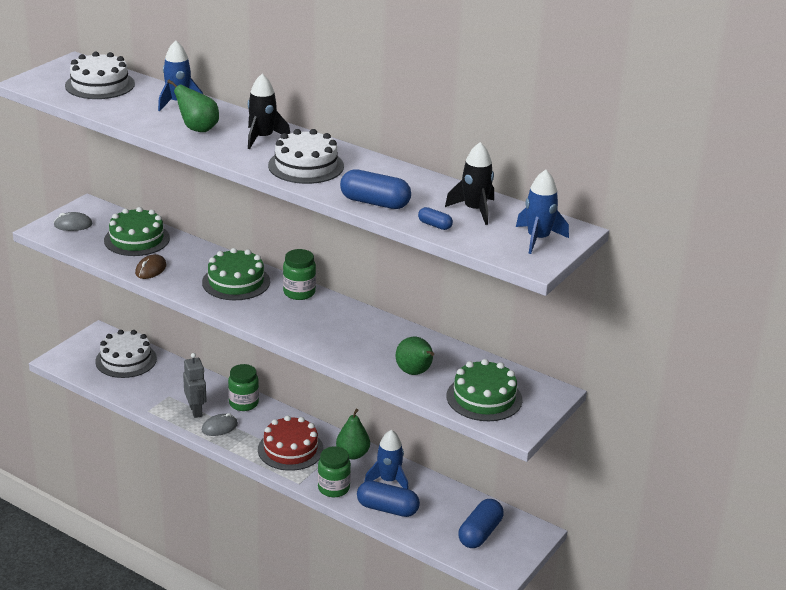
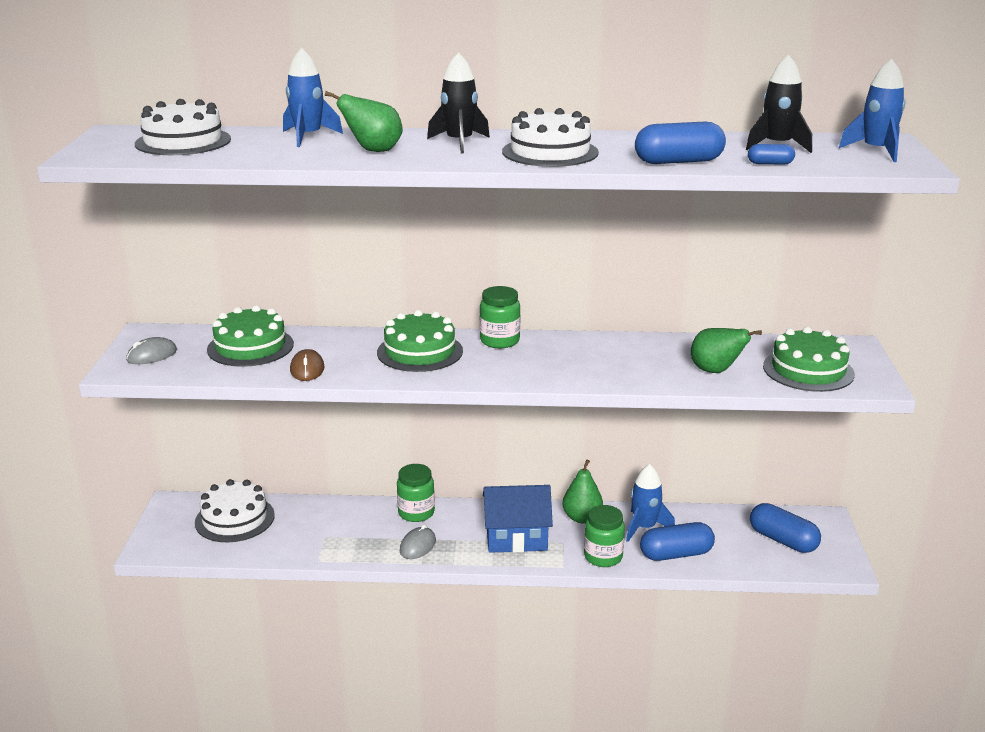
camera: 30 degrees left, 5 degrees down
grey robot [183,353,207,418] -> none
red cake [258,415,324,471] -> blue house [483,485,553,553]
blue capsule [458,499,504,548] -> blue capsule turned 45 degrees counterclockwise [750,503,821,553]

